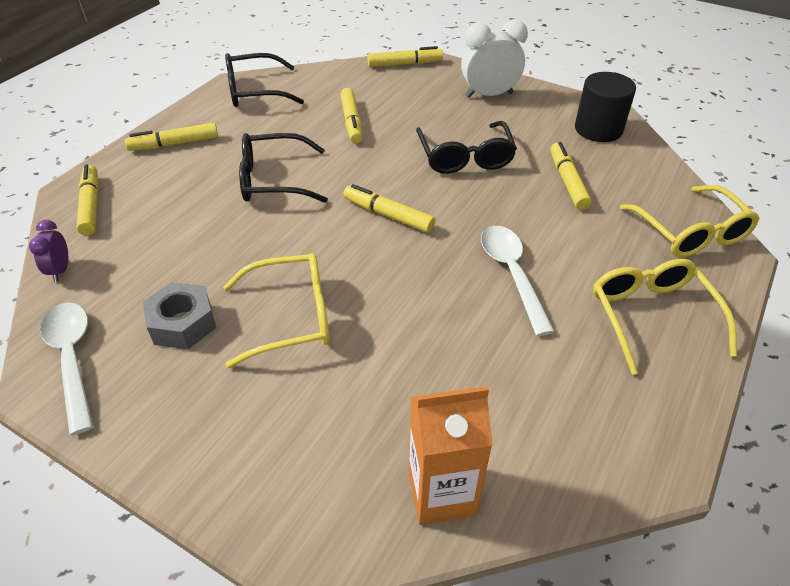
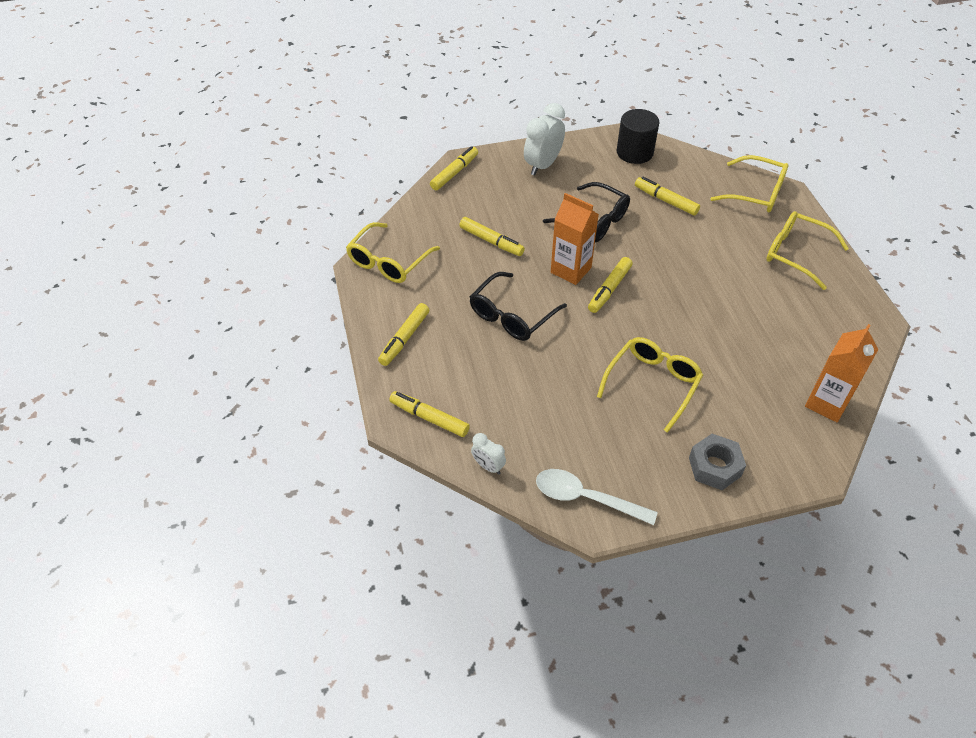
camera: 45 degrees left, 5 degrees up
purple clock [29,220,68,282] -> white clock [471,433,506,474]
grey nut [143,282,216,349] -> grey nut moved to [689,434,746,490]
black glasses [225,53,304,107] -> yellow glasses [346,222,440,283]
yellow marker [343,184,435,233] -> yellow marker turned 45 degrees counterclockwise [588,257,633,313]
white spoon [481,226,555,336] -> none
none -> orange carton [551,193,599,285]

